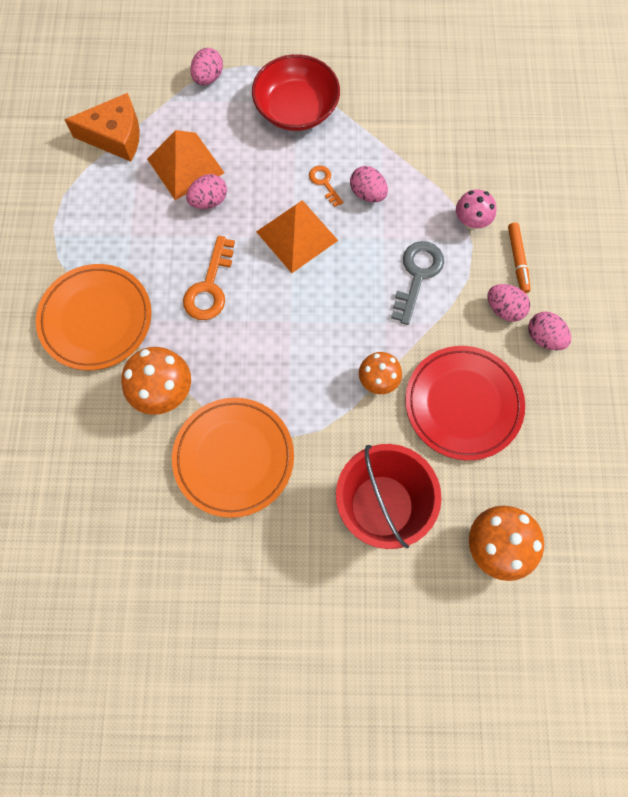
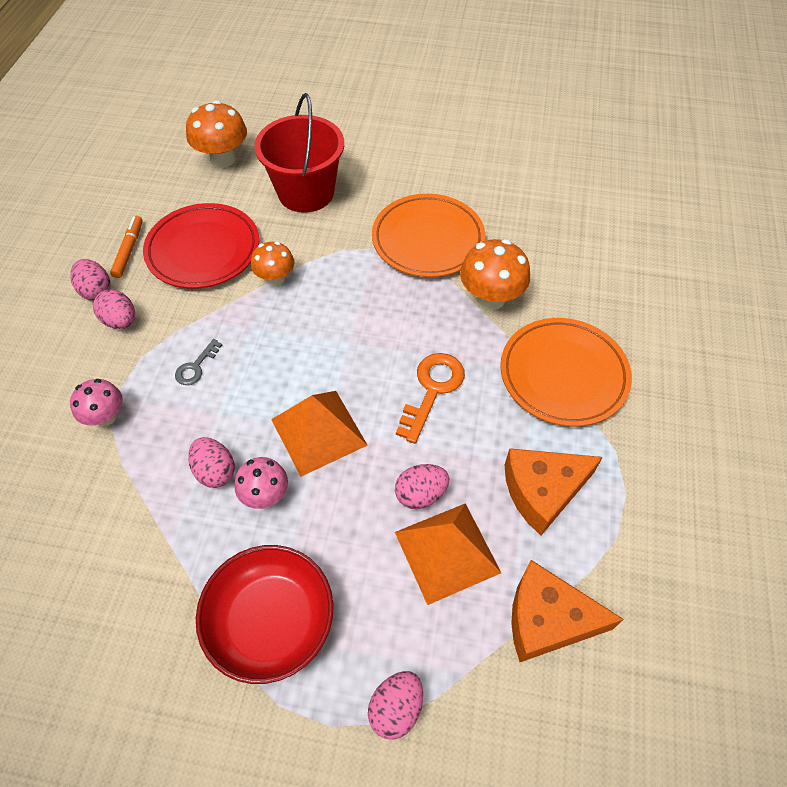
camera: 170 degrees left, 15 degrees down
orange key [309,165,343,207] -> pink mushroom [235,457,288,509]
grey key [391,241,444,325] -> grey key [175,339,222,385], size x0.56
orange marker [508,222,531,293] -> orange marker moved to [110,216,142,278]
none -> orange cheese [505,448,603,535]

